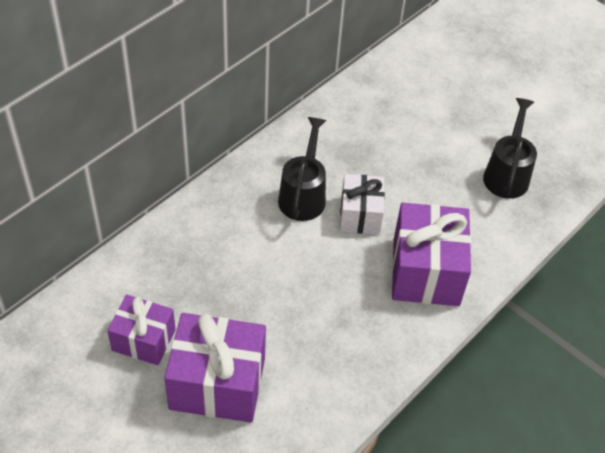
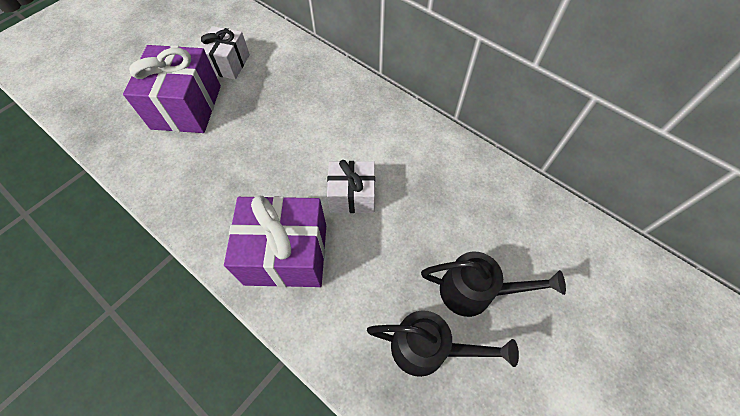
camera: 90 degrees right, 10 degrees up
purple gift [107,295,176,365] -> white gift [198,26,250,80]
black watering can [278,117,327,221] -> black watering can moved to [421,252,566,317]

